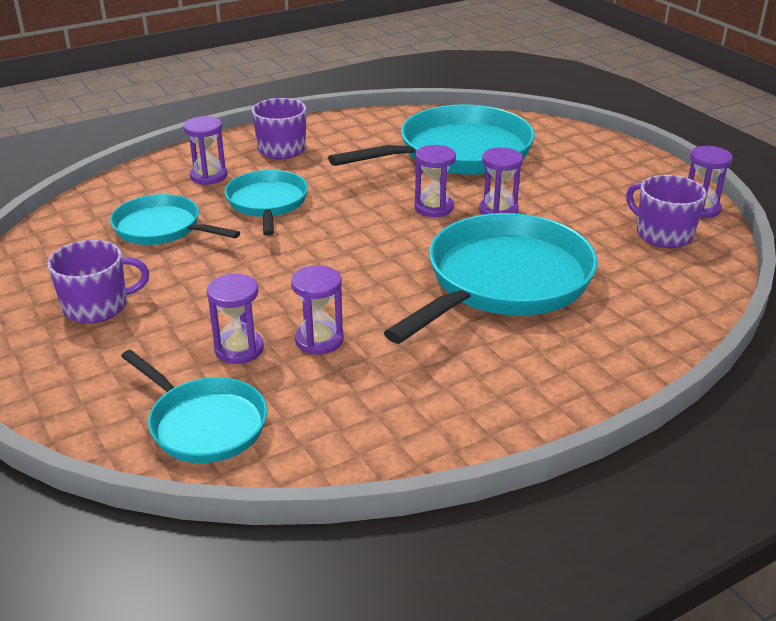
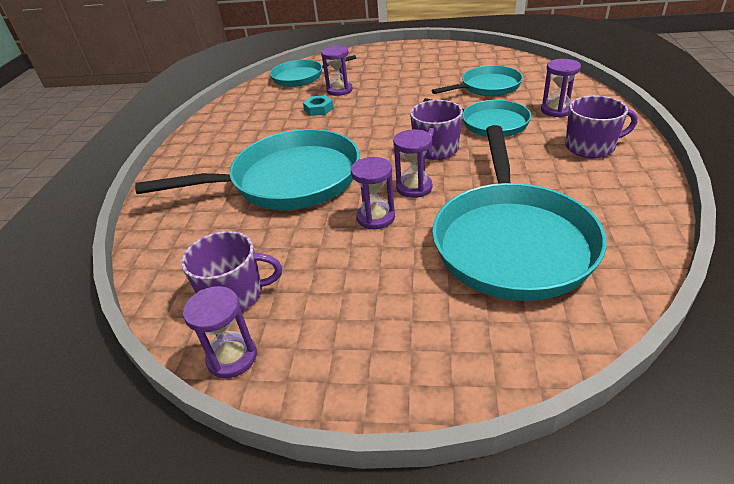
camera: 130 degrees right, 5 degrees up
purple mug [47,240,149,323] -> purple mug moved to [410,100,463,160]
purple hourglass [291,265,343,355] -> turquoise nut [303,95,333,116]
turquoise pan [384,213,598,344] -> turquoise pan turned 90 degrees counterclockwise [135,129,360,210]

